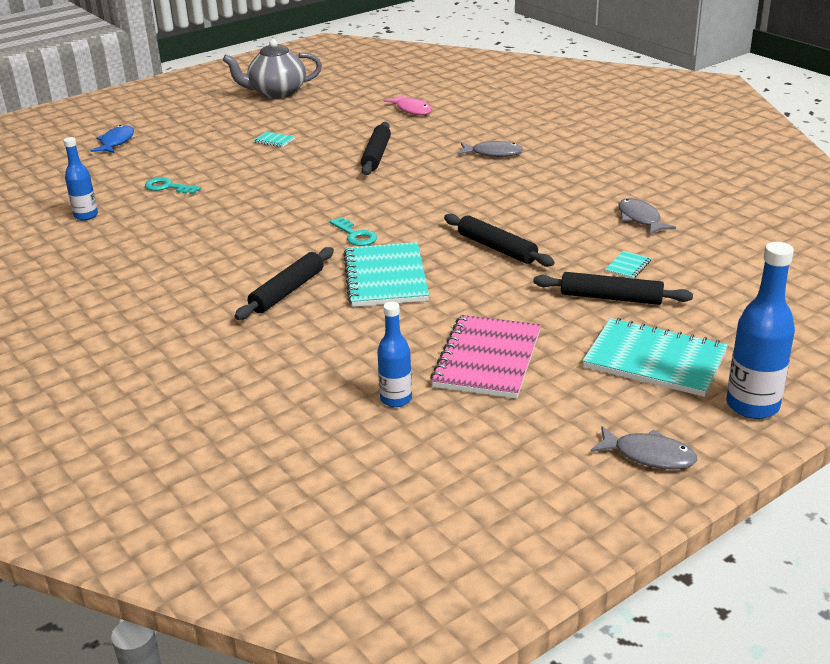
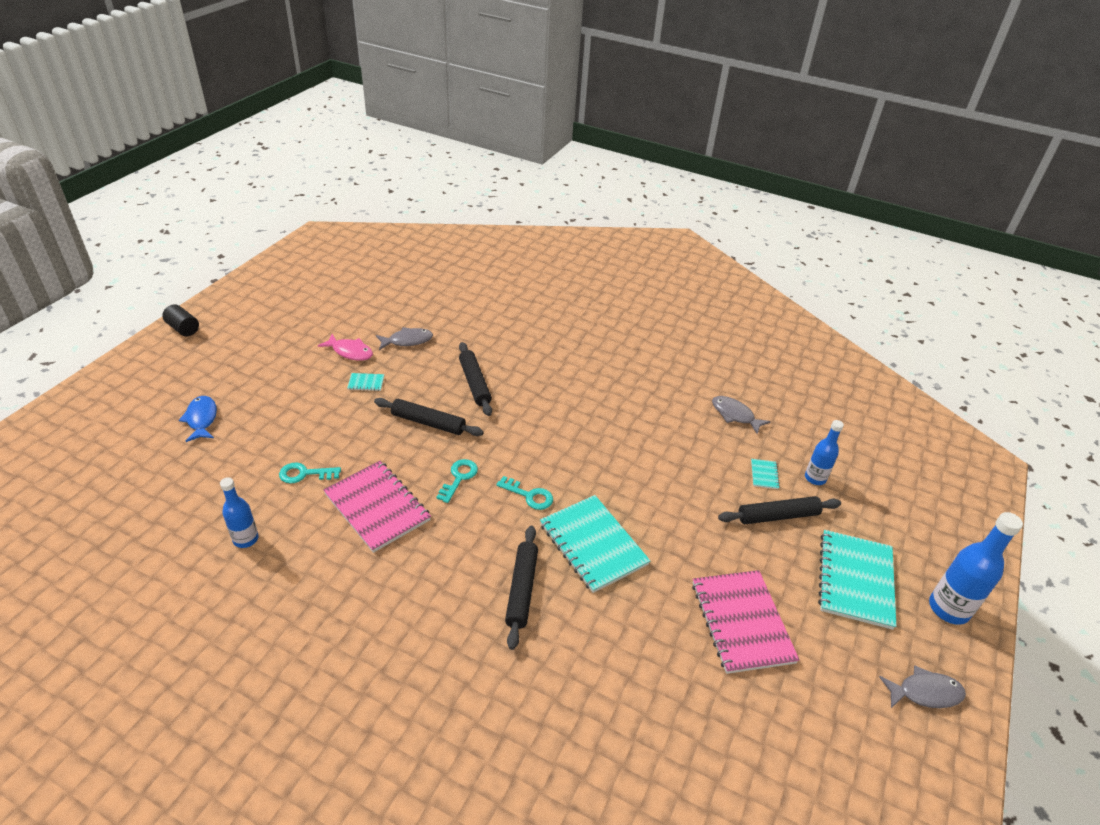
camera: 30 degrees left, 10 degrees up
grey teapot [223,39,322,99] -> none
blue bottle [377,302,412,407] -> blue bottle moved to [805,420,844,485]
pink fish [384,95,432,115] -> pink fish moved to [318,334,373,361]
black rolling pin [444,214,555,267] -> black rolling pin moved to [374,398,484,436]
grey fish [458,140,523,157] -> grey fish moved to [376,327,433,350]
turquoise notebook [583,318,728,397] -> turquoise notebook turned 75 degrees counterclockwise [818,530,896,630]
none -> black cylinder [162,304,199,336]
none -> pink notebook [323,461,431,553]
none -> turquoise key [436,459,478,503]

